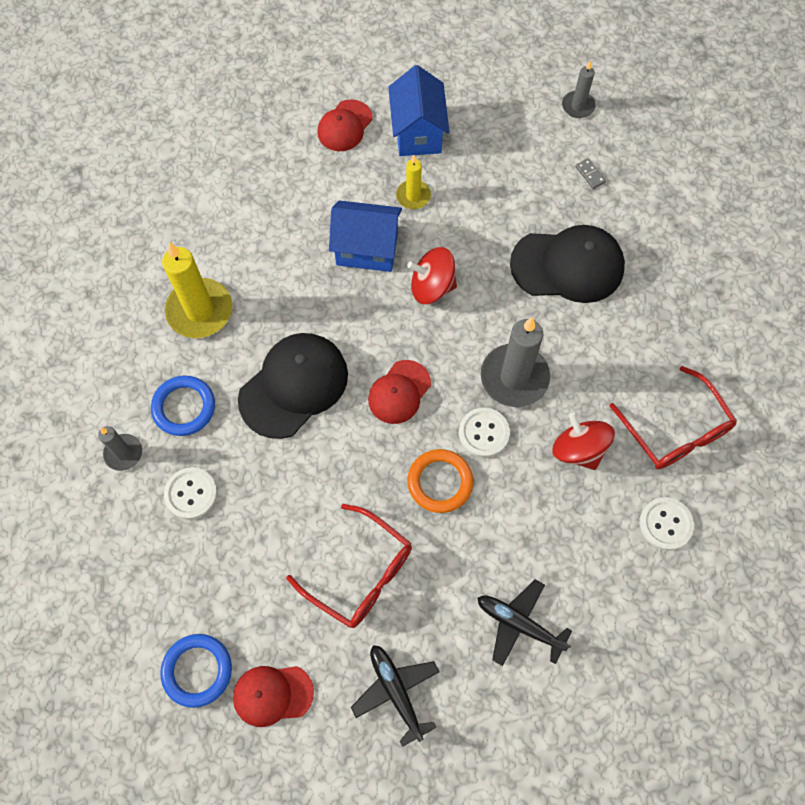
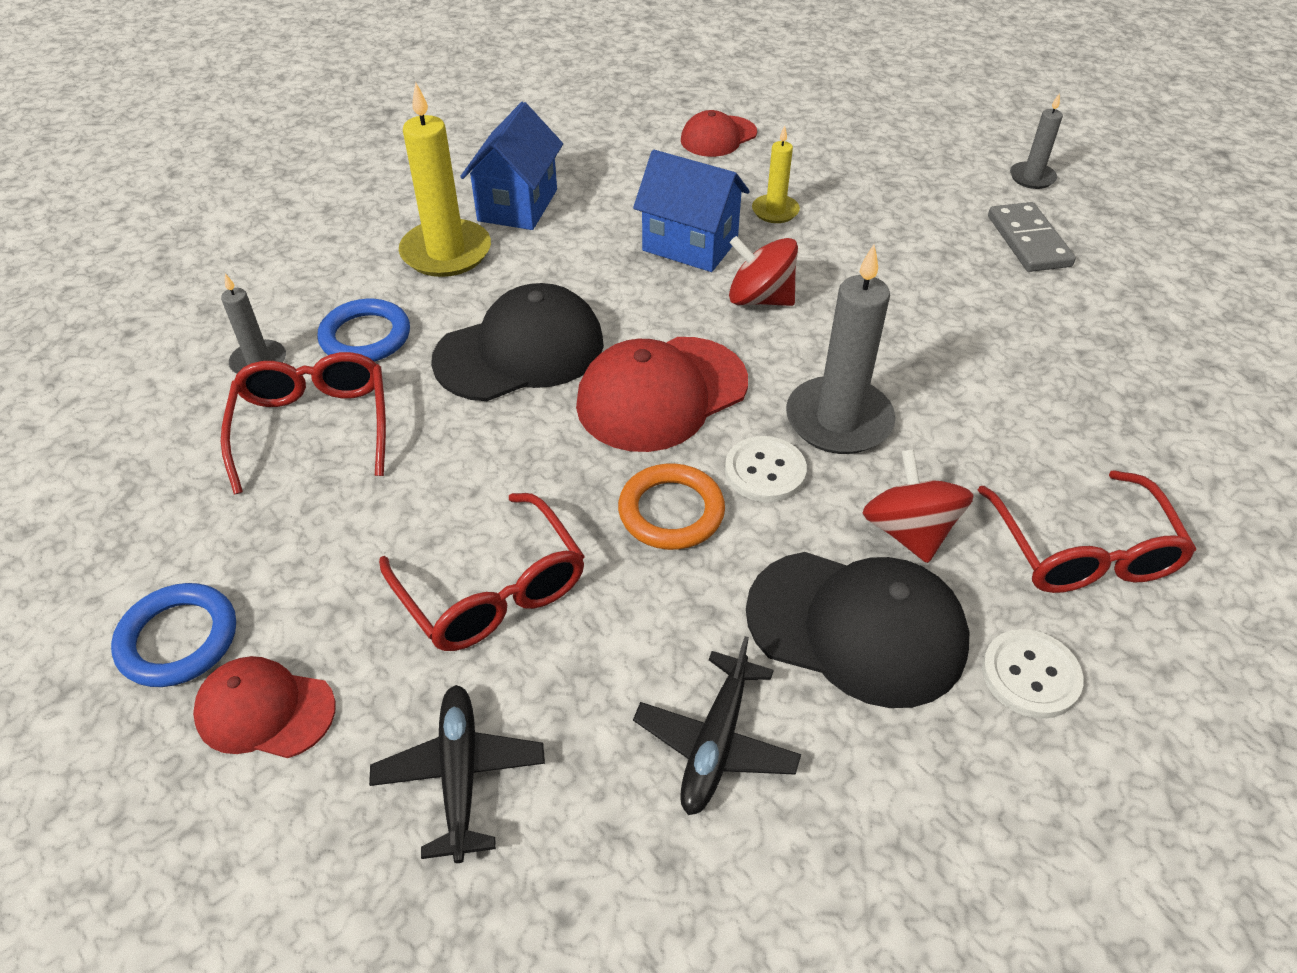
camera: 20 degrees right, 20 degrees down
white button [164,467,217,520] -> red glasses [221,352,386,494]
red cap [368,360,431,424] -> red cap [576,337,748,452], size x1.68
blue house [388,65,450,156] -> blue house moved to [460,102,563,230]
black plane [478,579,572,666] -> black plane turned 120 degrees counterclockwise [633,636,801,815]
black cap [510,225,625,303] -> black cap moved to [746,552,969,708]
grey domino [575,158,606,189] -> grey domino [988,202,1076,272], size x2.17

